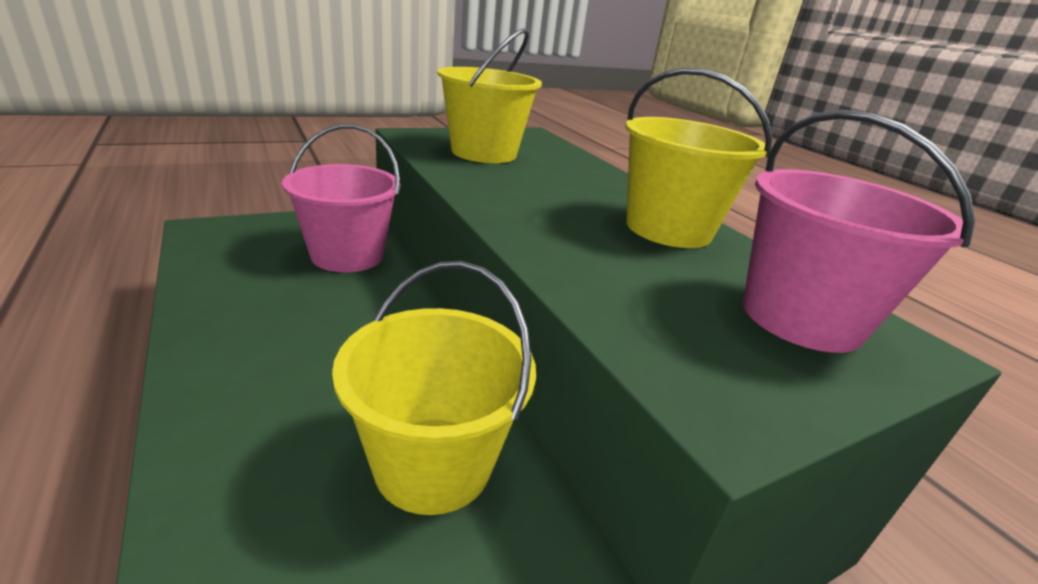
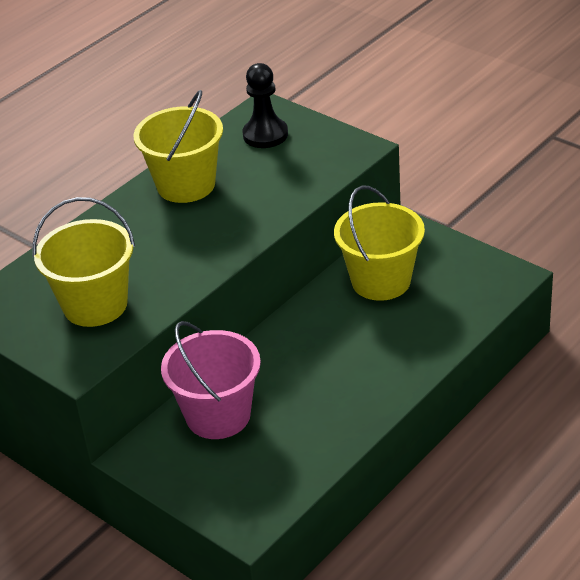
camera: 105 degrees left, 10 degrees up
pink bucket [743,110,975,353] -> black pawn [243,63,288,148]

